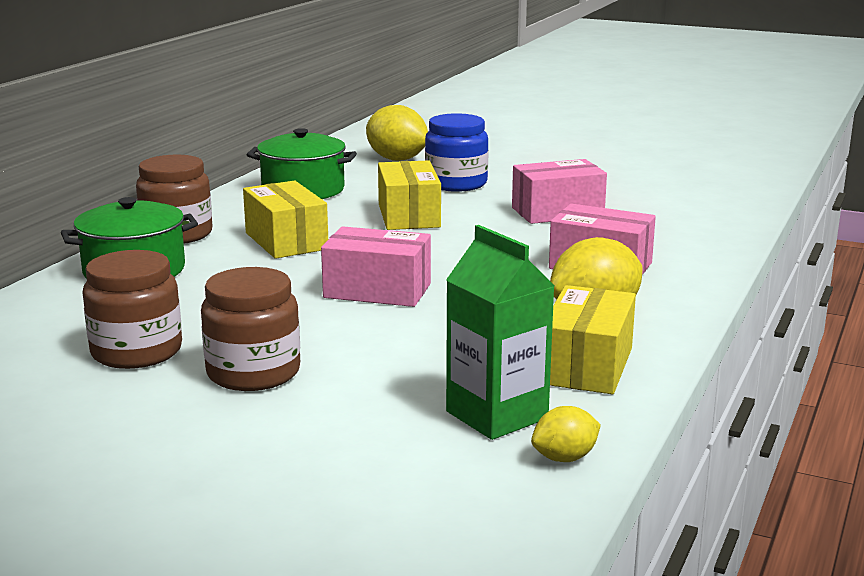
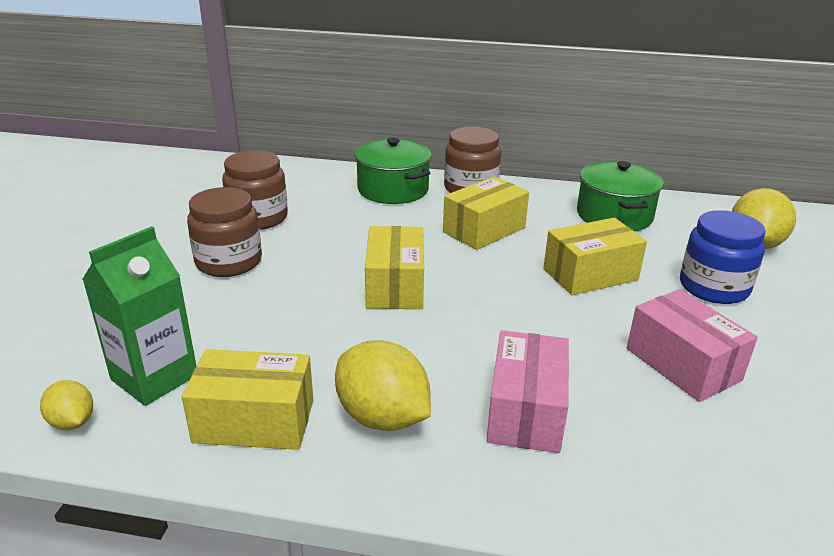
camera: 75 degrees right, 10 degrees up
pink box [321,226,431,307] -> yellow box [365,226,424,309]

